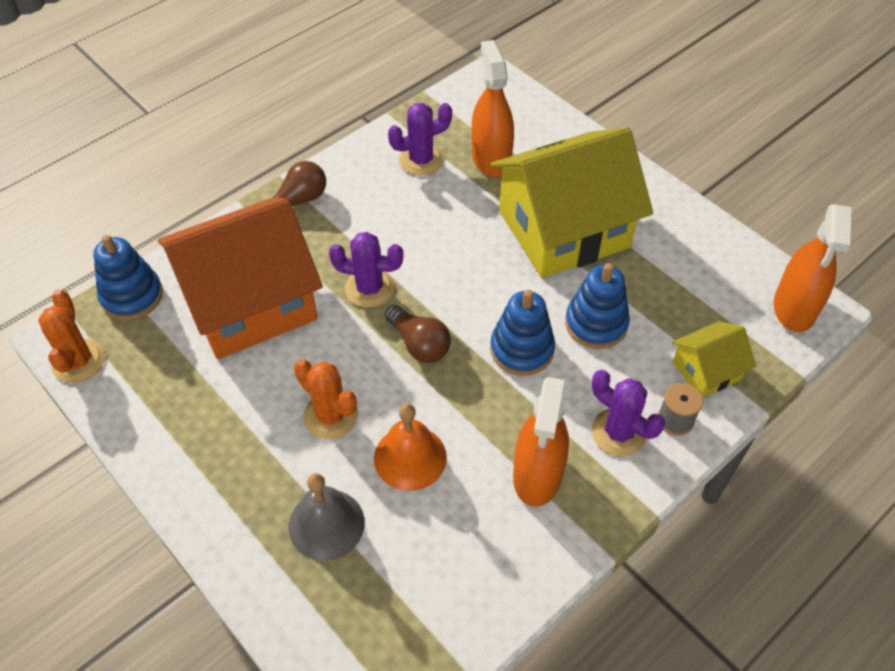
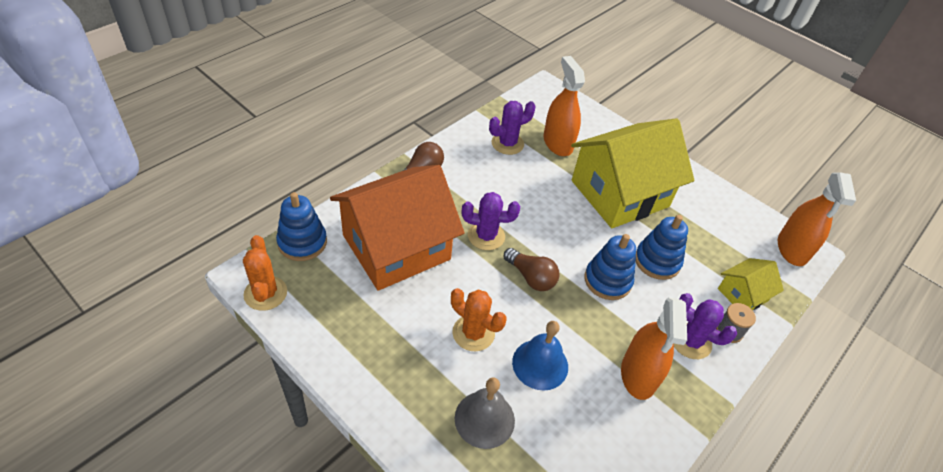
camera: 10 degrees left, 5 degrees down
orange bell [374,403,447,491] -> blue bell [512,321,568,391]

